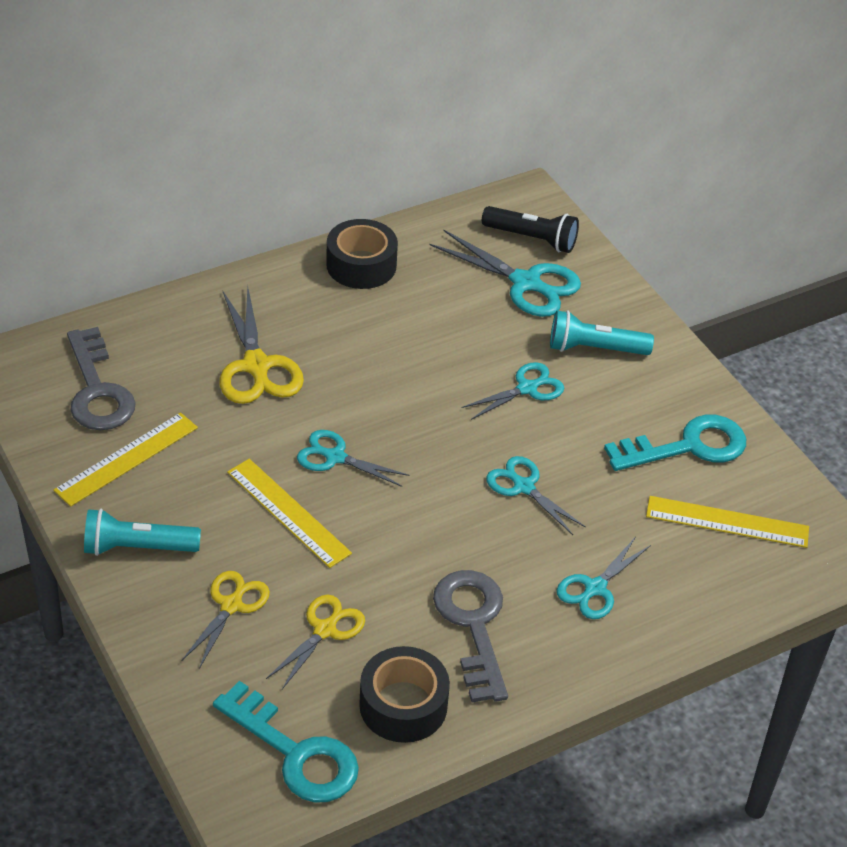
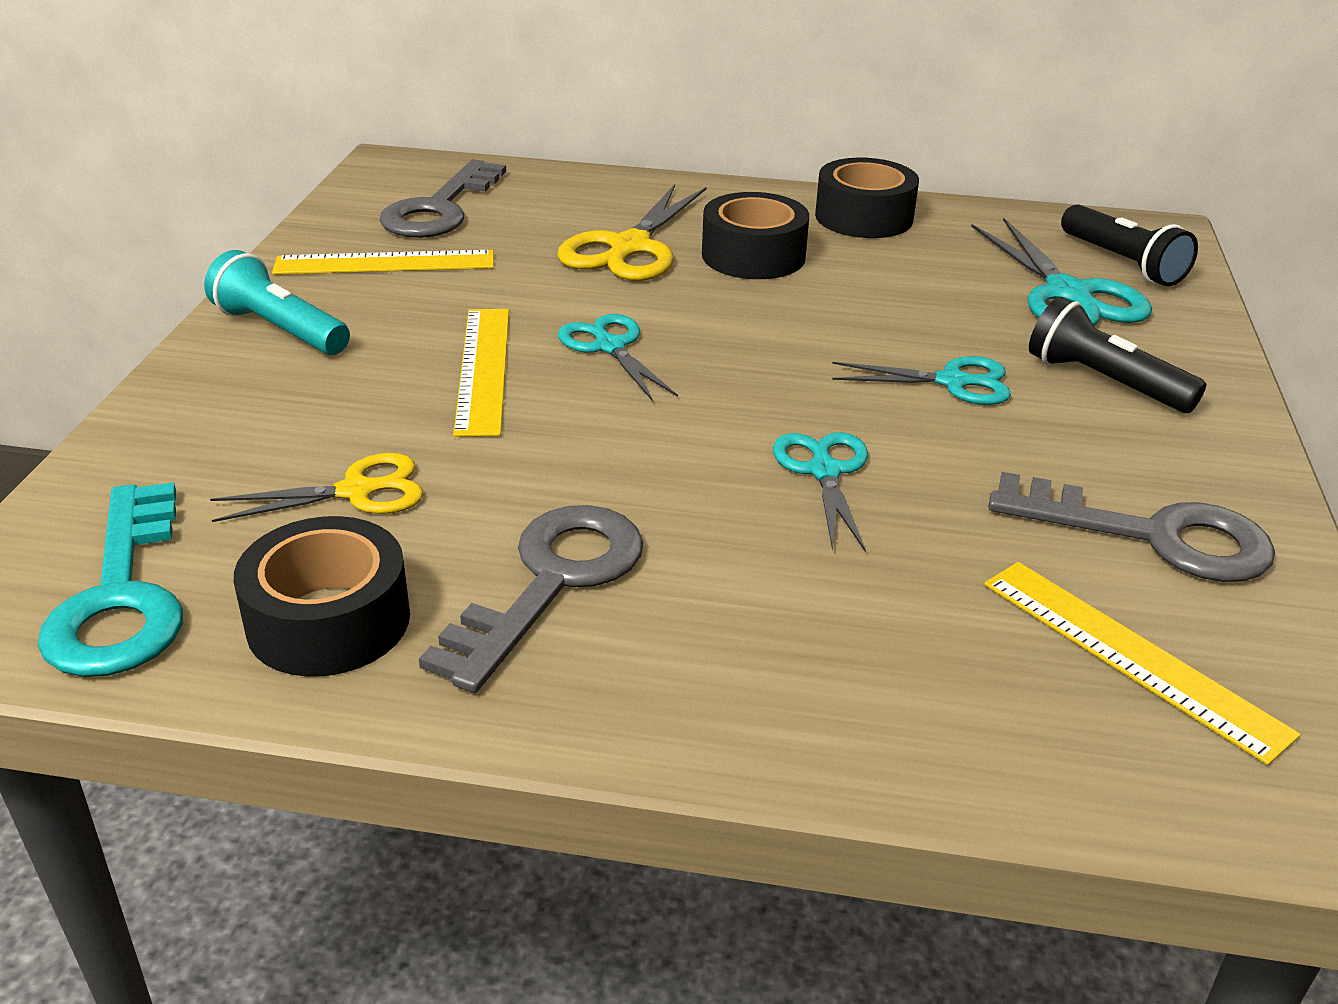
camera: 40 degrees right, 10 degrees down
yellow scissors [182,571,270,669] -> none
turquoise flashlight [550,311,654,355] -> black flashlight [1029,297,1206,413]
turquoise scissors [557,537,651,619] -> none
turquoise key [604,414,746,471] -> grey key [988,472,1275,582]
none -> black tape [702,192,810,279]

